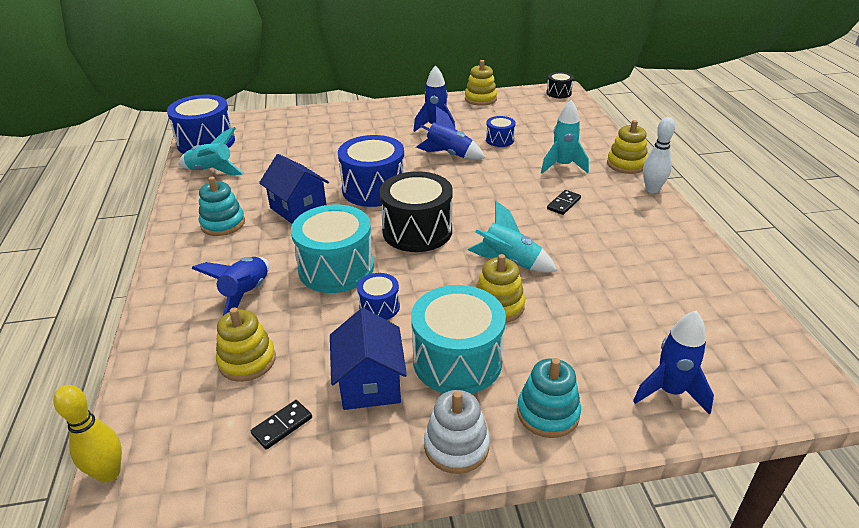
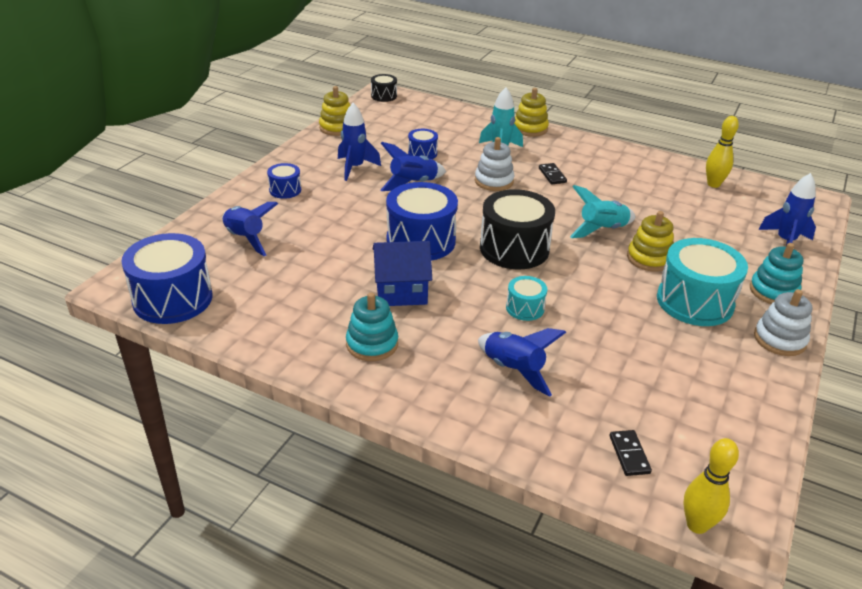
camera: 55 degrees left, 0 degrees up
turquoise rocket [178,127,244,175] -> none
yellow stacking toy [216,307,276,382] -> none
black domino [251,400,312,450] -> black domino moved to [610,430,652,476]
turquoise drum [291,205,374,293] -> turquoise drum [506,276,547,321], size x0.50
blue house [330,308,407,410] -> none
blue drum [357,273,400,320] -> blue drum moved to [267,163,301,199]
white bowling pin [643,117,675,193] -> none
none -> blue rocket [222,202,278,256]
none -> white stacking toy [475,137,514,191]
none -> yellow bowling pin [706,116,739,188]

